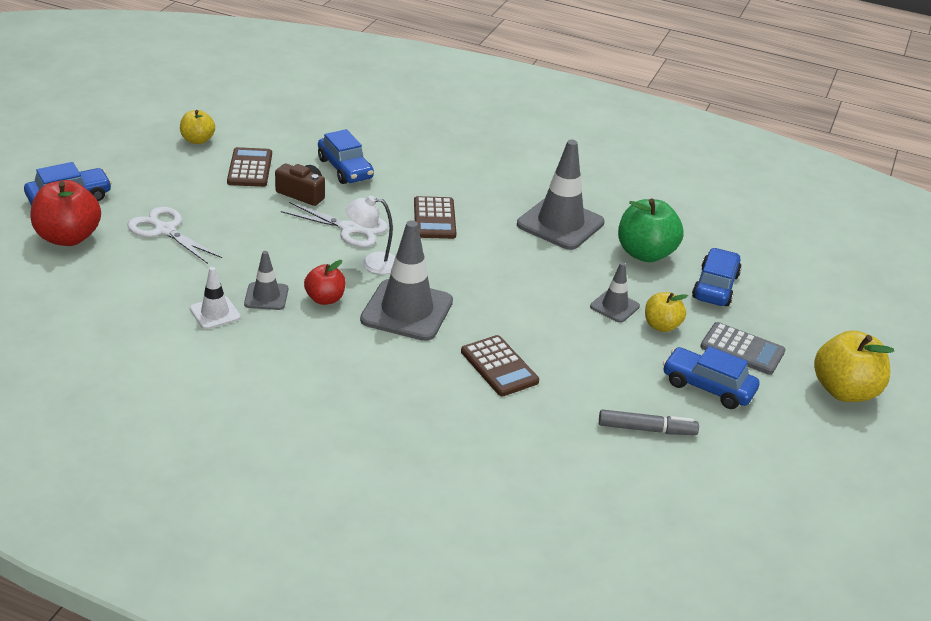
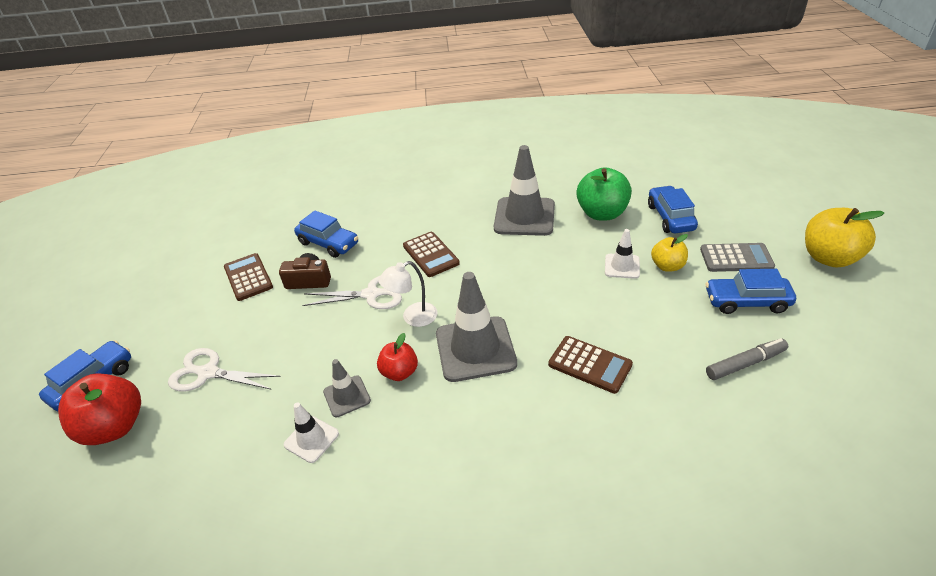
camera: 20 degrees left, 5 degrees up
yellow apple [180,110,215,144] -> none
grey traffic cone [590,262,640,323] -> white traffic cone [605,229,640,279]

